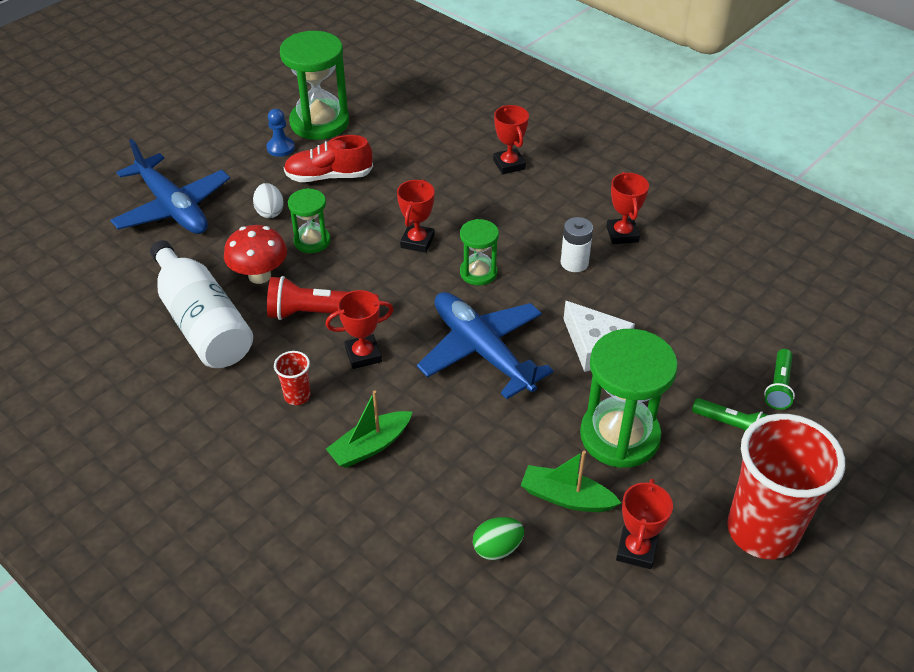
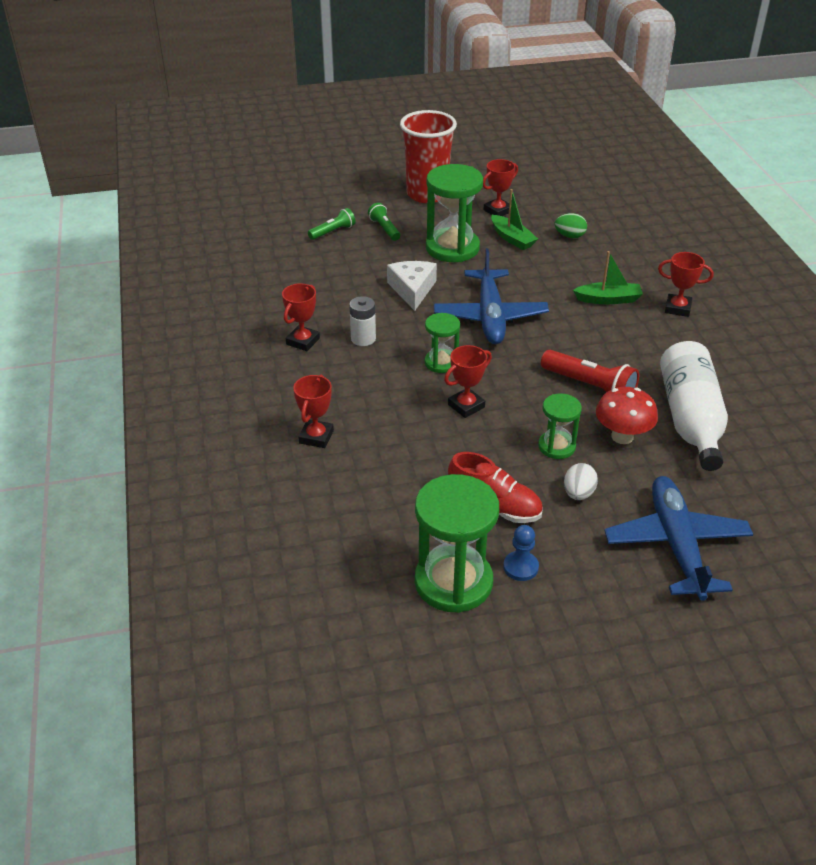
camera: 145 degrees left, 5 degrees down
red cup [274,351,311,405] -> none
red trophy [325,290,394,369] -> red trophy moved to [658,252,714,317]

